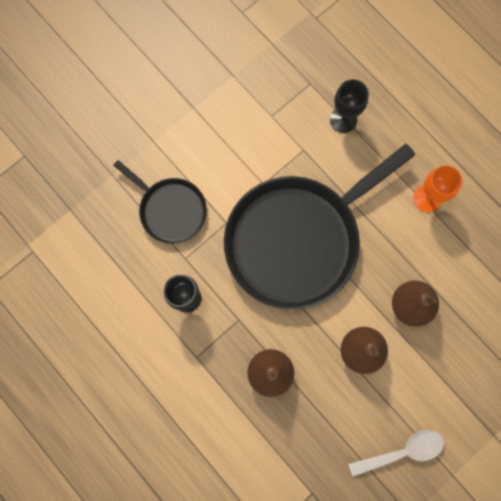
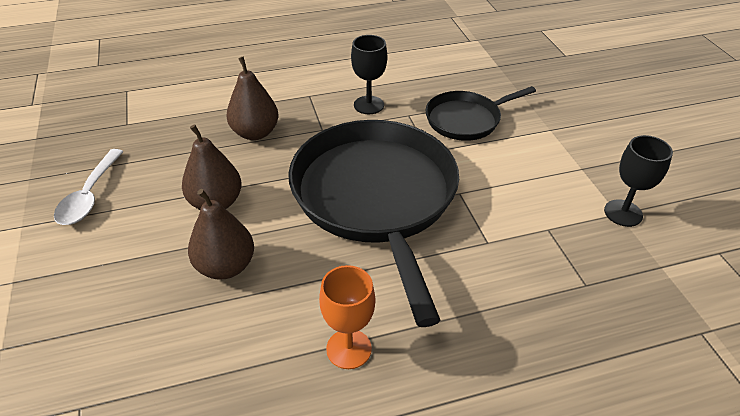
camera: 115 degrees right, 35 degrees down
black goblet [330,80,369,133] -> black goblet moved to [604,135,673,227]

